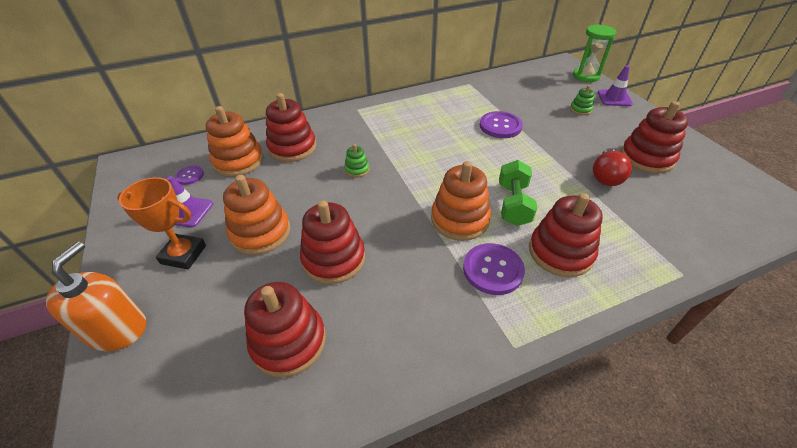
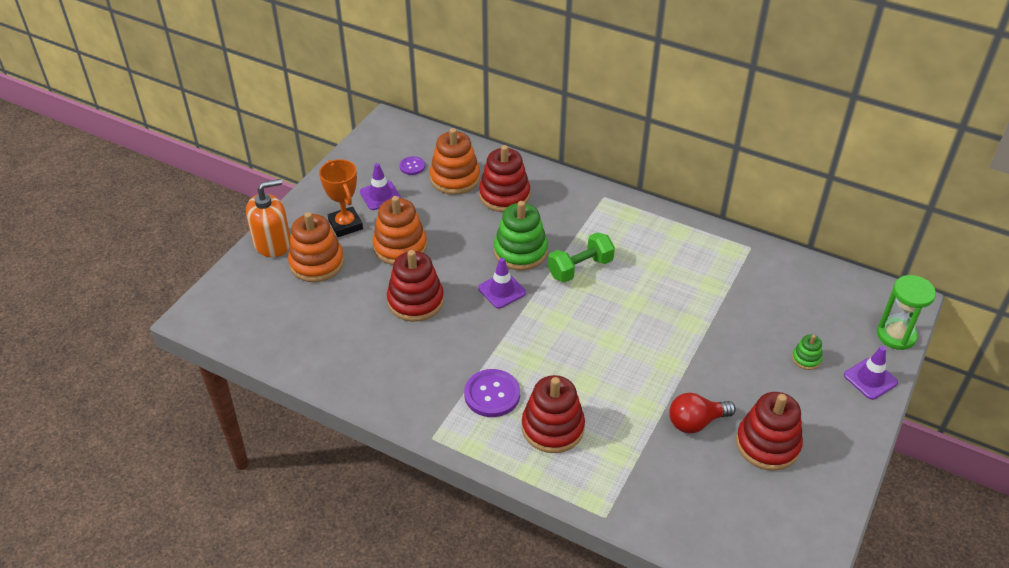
camera: 50 degrees right, 0 degrees up
red stacking toy [244,282,326,377] -> none
green stacking toy [344,144,369,178] -> green stacking toy [494,201,548,270], size x2.06
orange stacking toy [431,161,491,241] -> orange stacking toy moved to [288,212,344,282]
purple button [480,111,523,138] -> none
green dumbbell [499,160,537,226] -> green dumbbell moved to [548,232,615,282]
none -> purple traffic cone [478,258,526,309]

